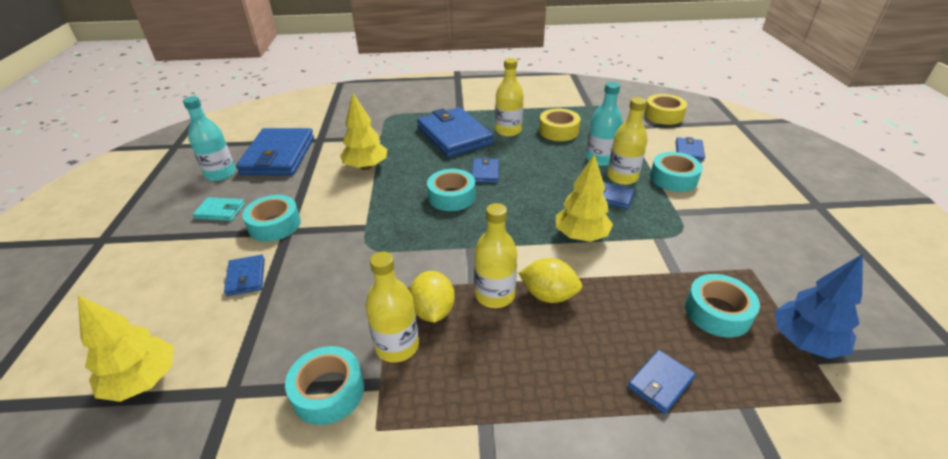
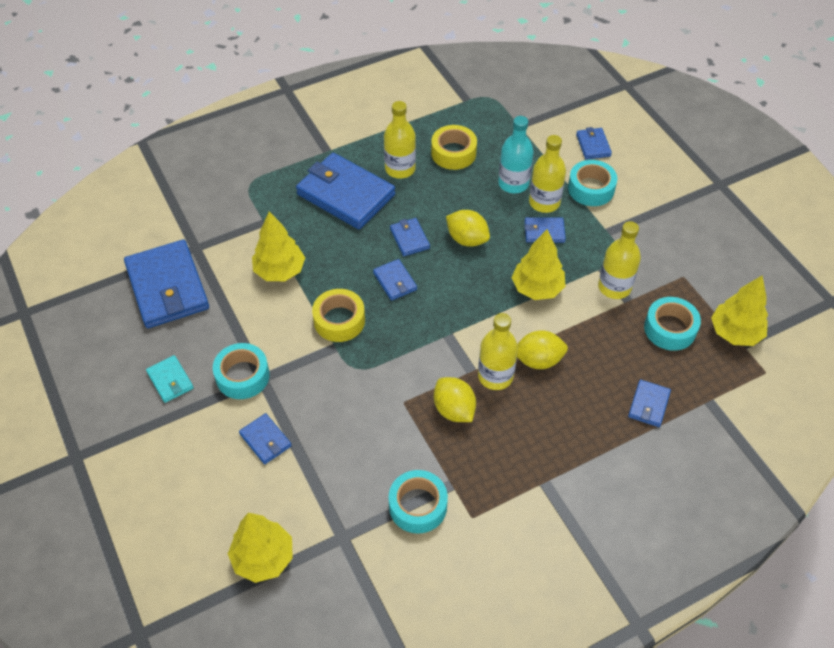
camera: 25 degrees left, 15 degrees up
turquoise bottle [183,96,236,181] -> none
turquoise wallet [193,197,245,221] -> turquoise wallet turned 75 degrees clockwise [146,355,194,403]
yellow bottle [365,252,419,363] -> yellow bottle moved to [598,221,641,299]
turquoise tape [427,169,476,211] -> blue wallet [373,259,417,301]
yellow tape [644,94,687,125] -> yellow tape moved to [312,289,365,342]
blue tree [775,254,863,359] -> yellow tree [711,276,768,346]
none -> yellow lemon [446,210,490,247]

